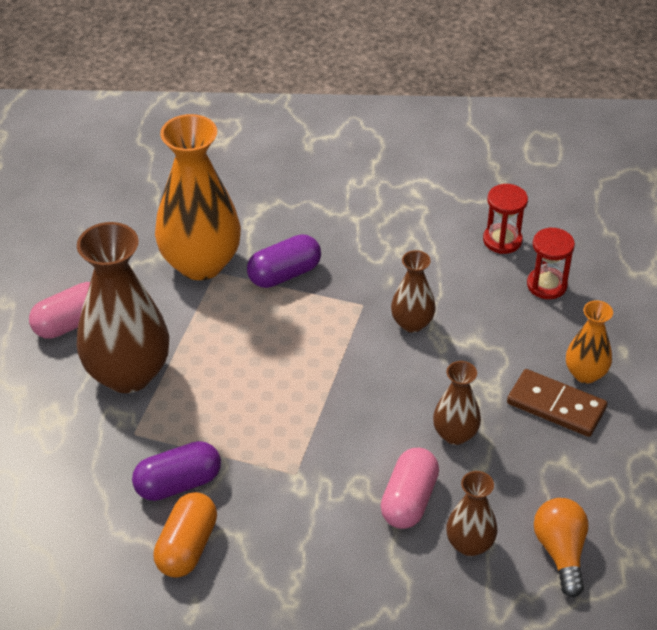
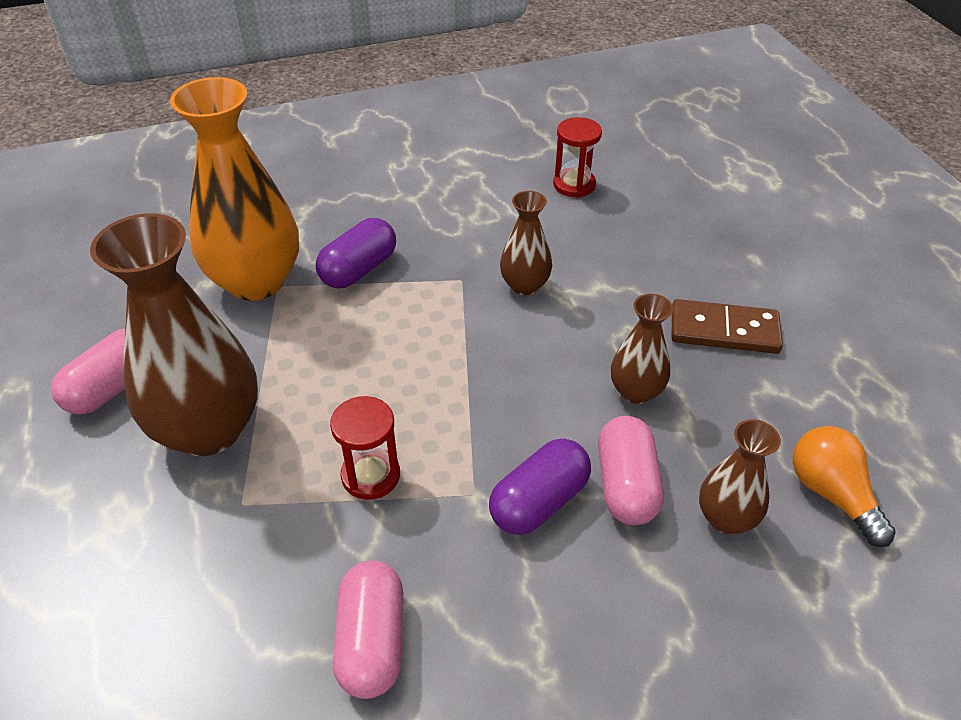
camera: 20 degrees left, 0 degrees up
purple capsule [132,441,221,501] -> purple capsule moved to [489,439,591,535]
orange capsule [153,492,217,578] -> pink capsule [333,560,403,699]
red hourglass [527,227,575,299] -> red hourglass moved to [330,396,400,500]
orange vase [566,300,613,384] -> none

